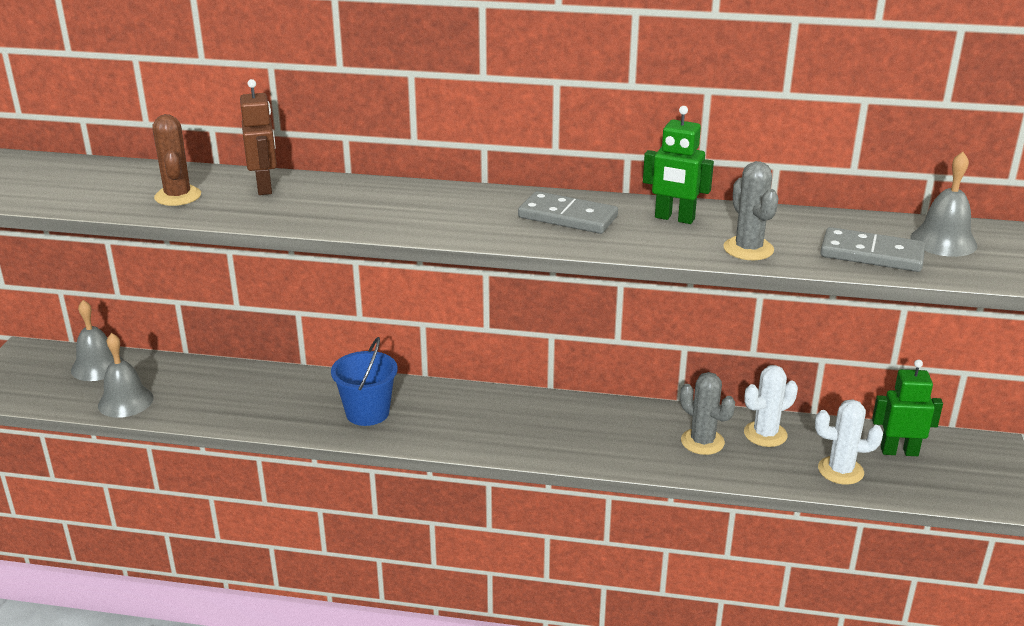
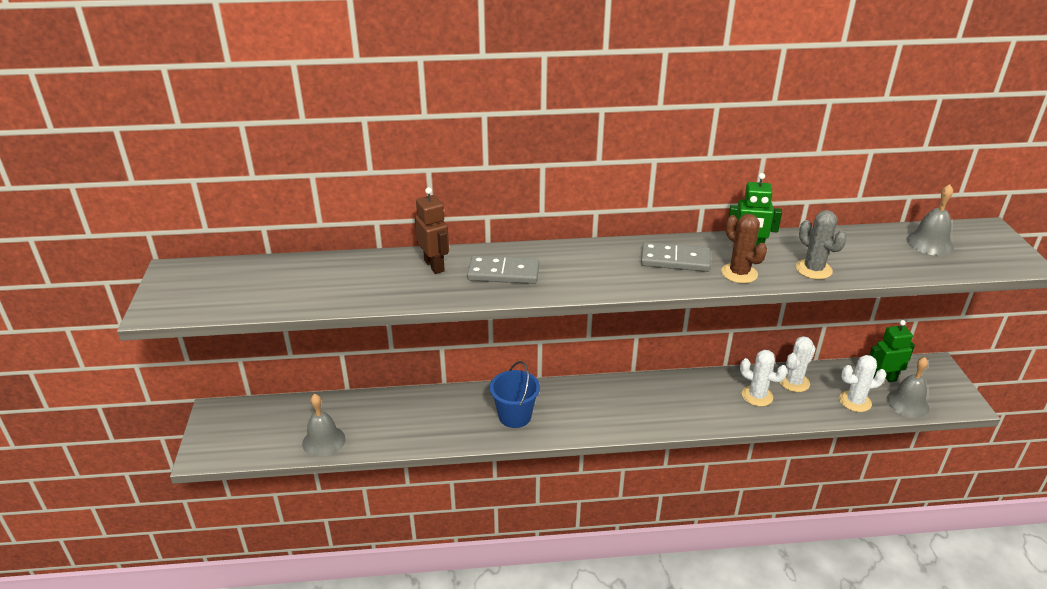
camera: 15 degrees left, 5 degrees up
grey bell [71,300,123,381] -> grey bell moved to [886,357,929,418]
brown cactus [152,114,201,206] -> brown cactus moved to [721,214,767,283]
grey cactus [680,372,735,455] -> white cactus [740,350,788,406]
grey domino [820,227,925,272] -> grey domino moved to [467,256,539,284]

